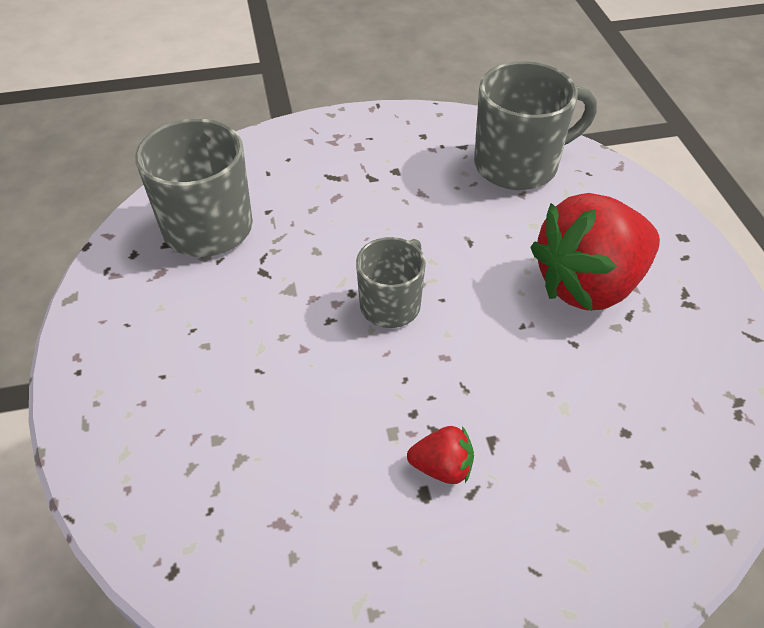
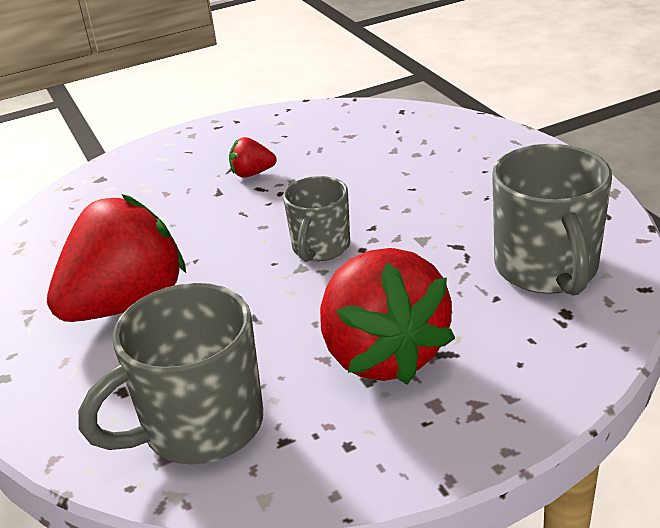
camera: 170 degrees right, 15 degrees down
none -> red strawberry [320,248,455,384]

